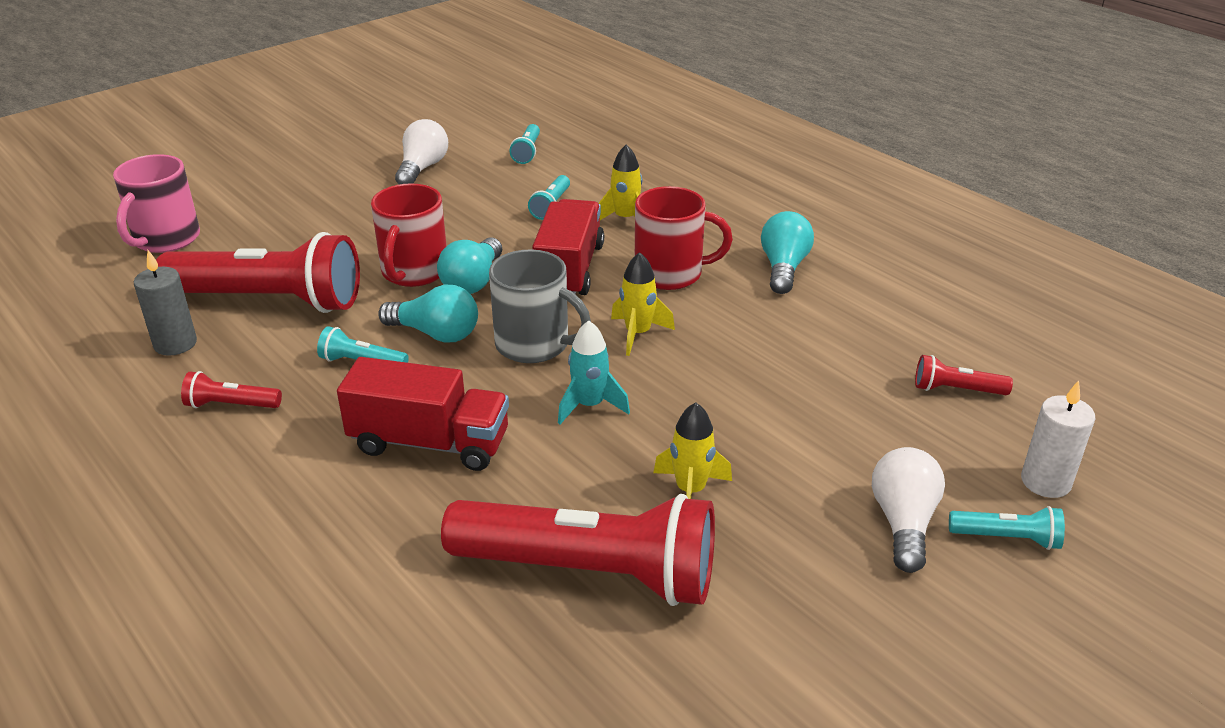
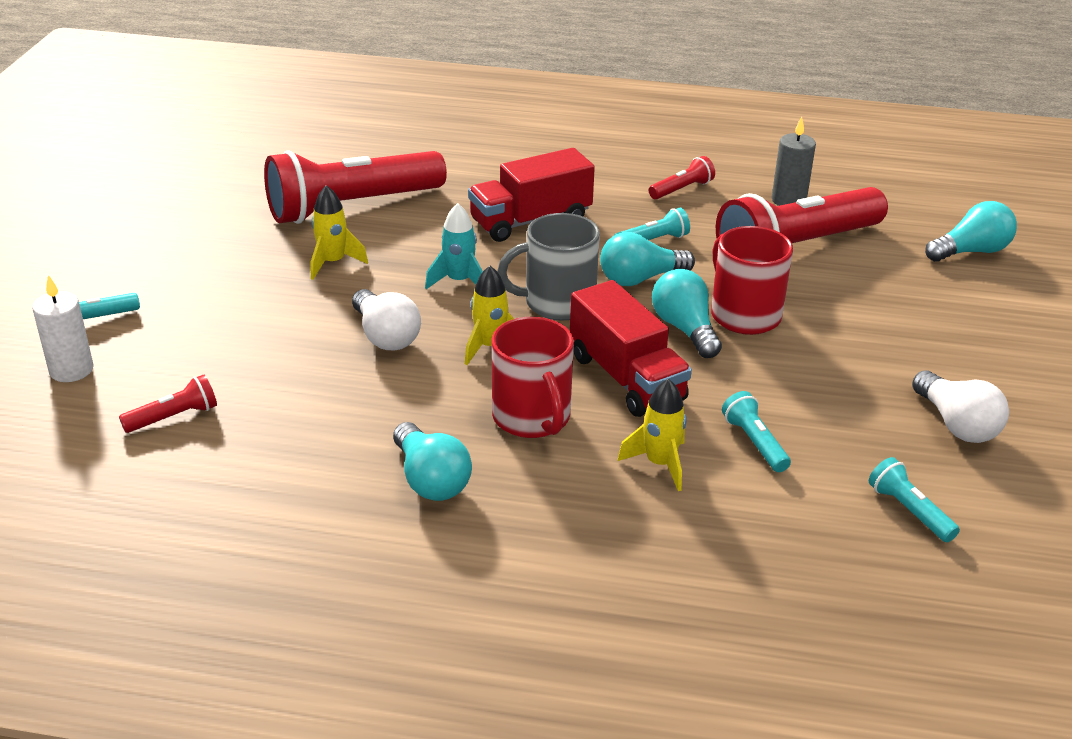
camera: 140 degrees right, 0 degrees up
pink mug [113,154,200,253] -> turquoise light bulb [925,201,1017,262]
red mug [635,186,733,290] -> red mug turned 75 degrees counterclockwise [492,317,574,438]
white light bulb [872,447,945,573] -> white light bulb moved to [352,289,421,350]

